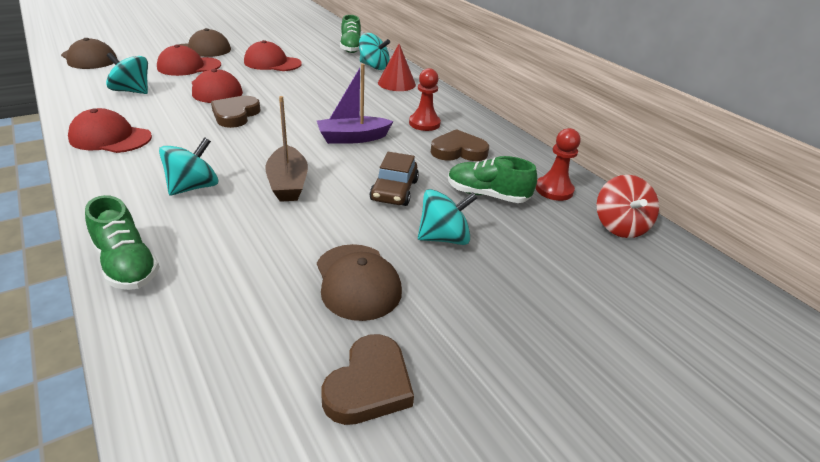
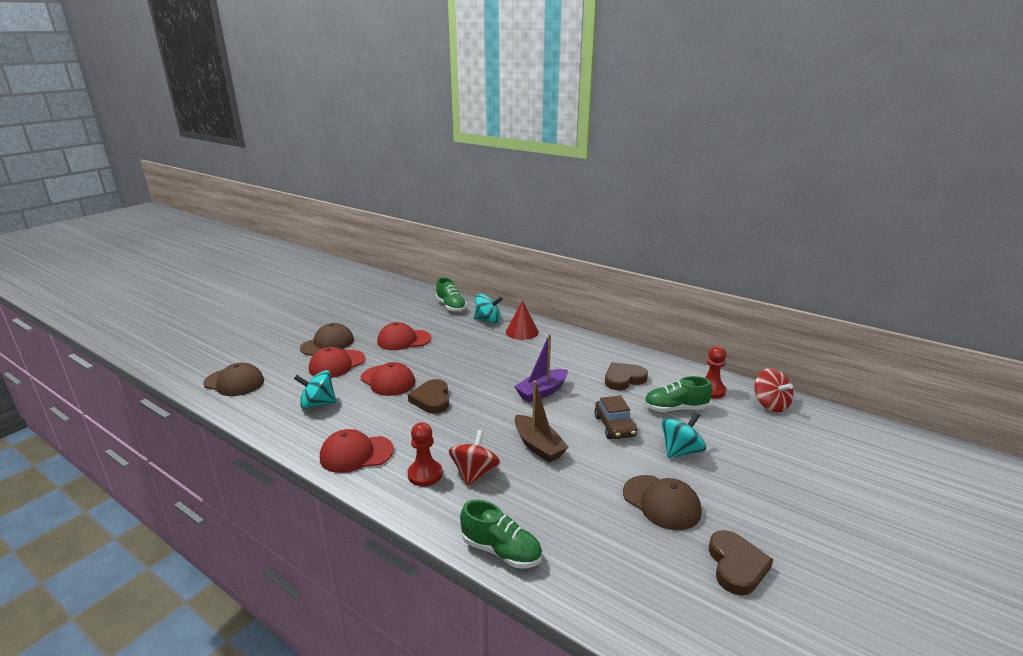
camera: 20 degrees left, 10 degrees down
turquoise spinning top [159,137,218,195] -> red spinning top [449,430,500,486]
red pawn [409,68,441,131] -> red pawn moved to [407,422,443,486]

